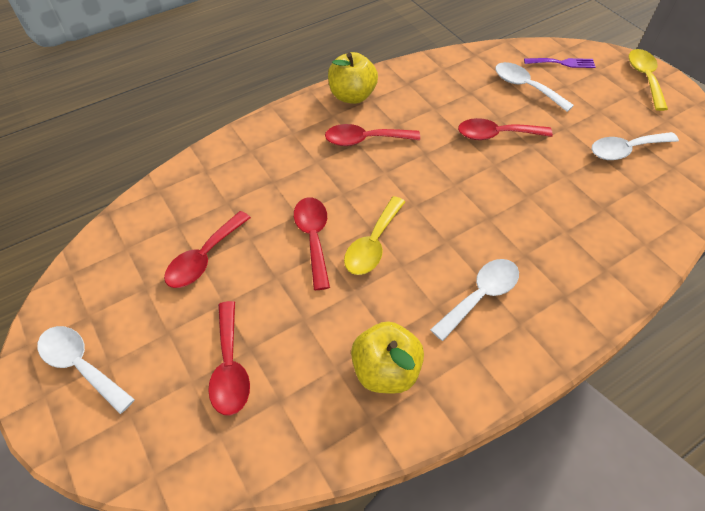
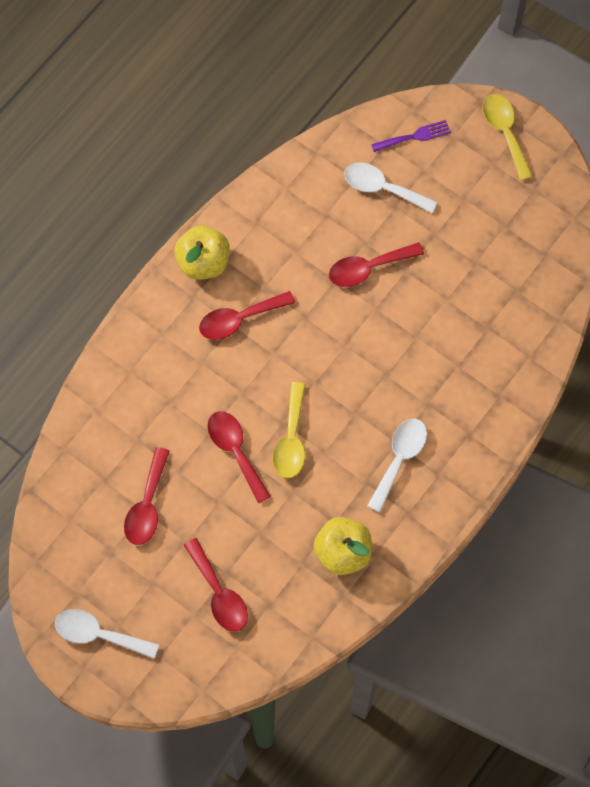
camera: 20 degrees left, 15 degrees up
white spoon [592,132,679,160] -> none

